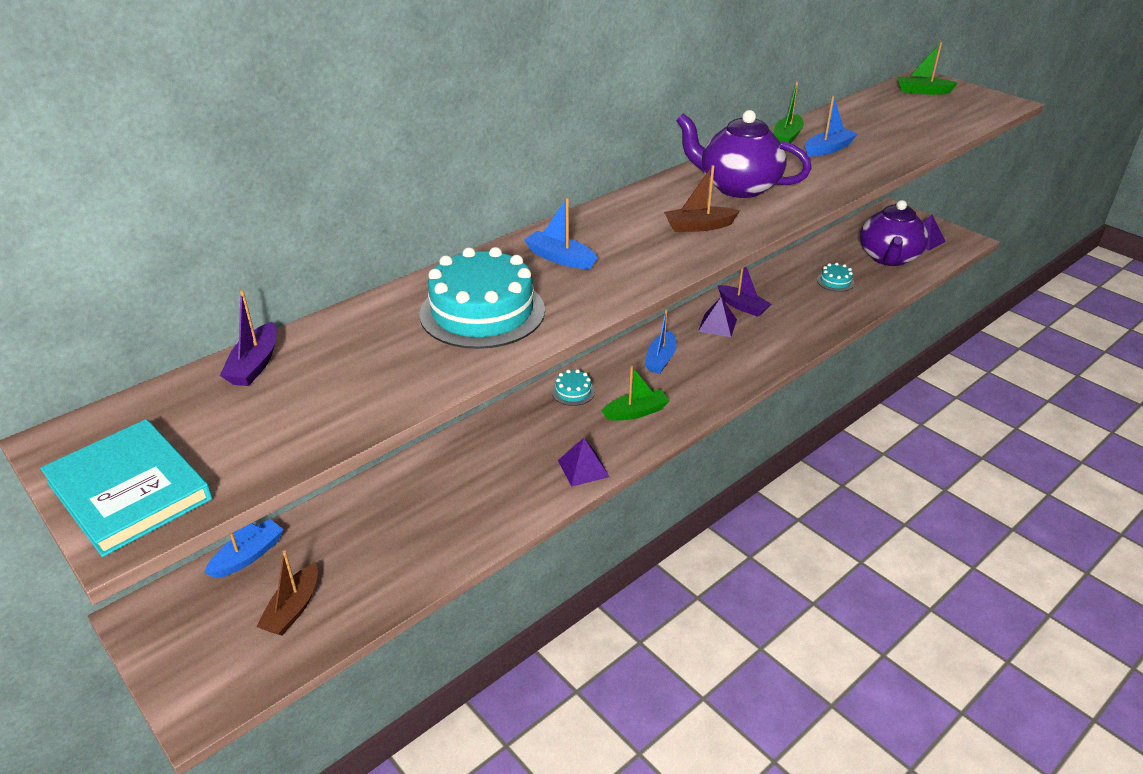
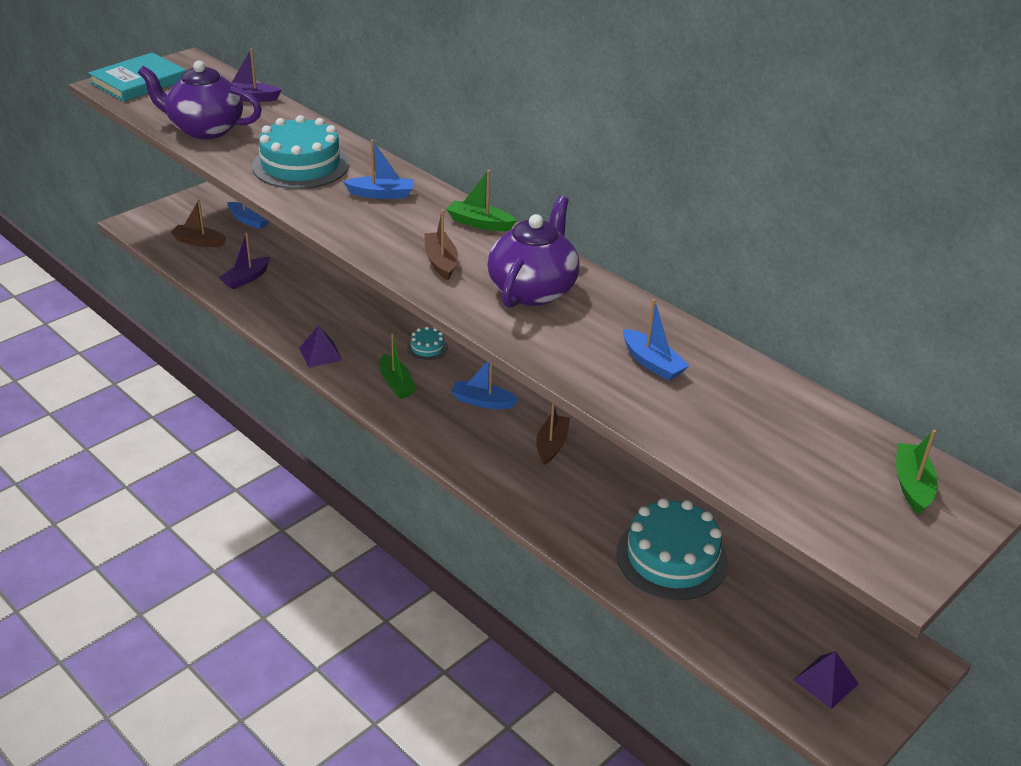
camera: 85 degrees right, 0 degrees up
blue boat [524,198,597,269] -> blue boat turned 60 degrees clockwise [343,140,414,199]
purple pyramid [698,297,737,337] -> brown boat [536,404,570,465]
purple boat [717,267,772,317] -> purple boat moved to [219,232,270,289]
green boat [773,81,804,143] -> green boat moved to [446,170,517,231]
turquoise cake [817,263,854,292] -> turquoise cake [616,498,728,600], size x2.24
purple teapot [860,200,928,266] -> purple teapot moved to [138,61,262,139]

